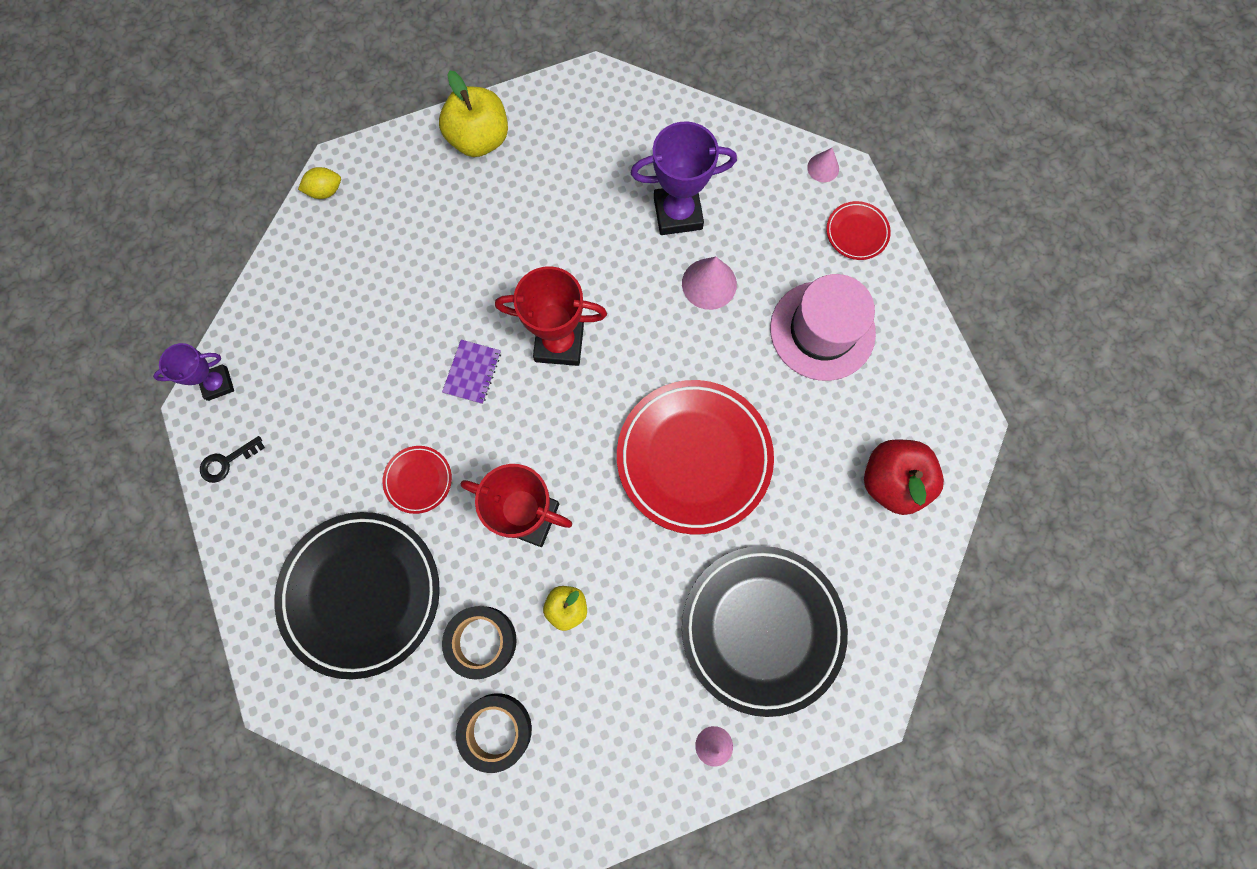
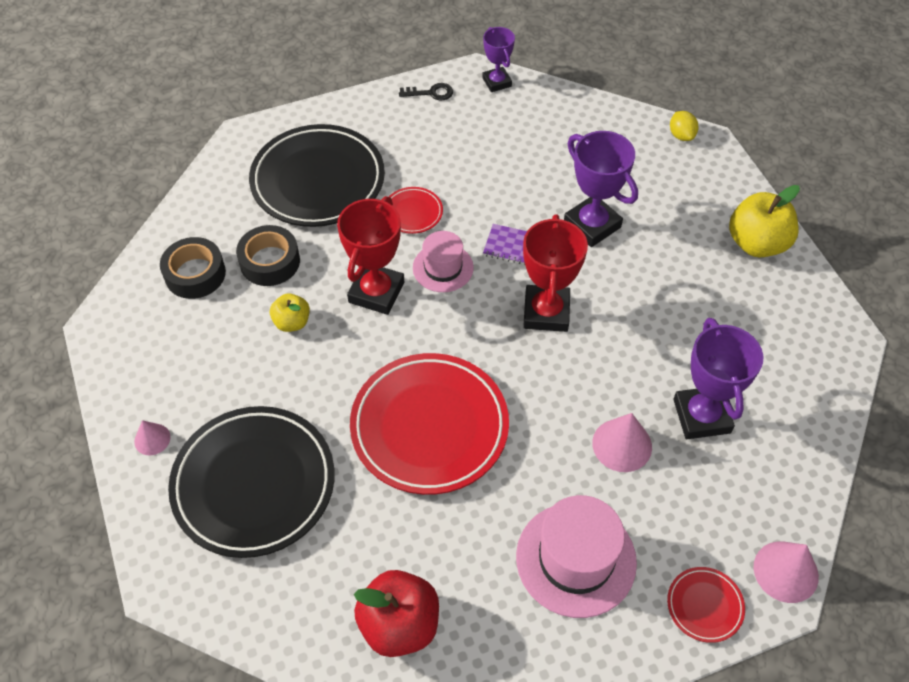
camera: 90 degrees right, 20 degrees down
black key [200,436,265,483] -> black key turned 120 degrees clockwise [399,83,453,101]
pink cone [807,148,839,182] -> pink cone [754,541,819,603], size x1.67
none -> pink hat [413,231,474,292]
none -> purple trophy [564,131,638,247]

